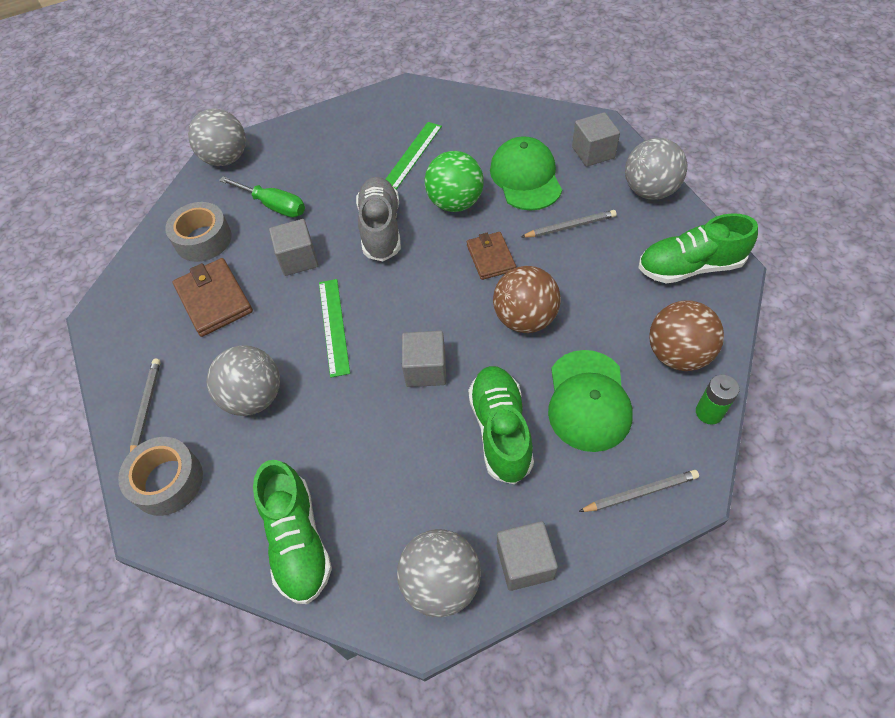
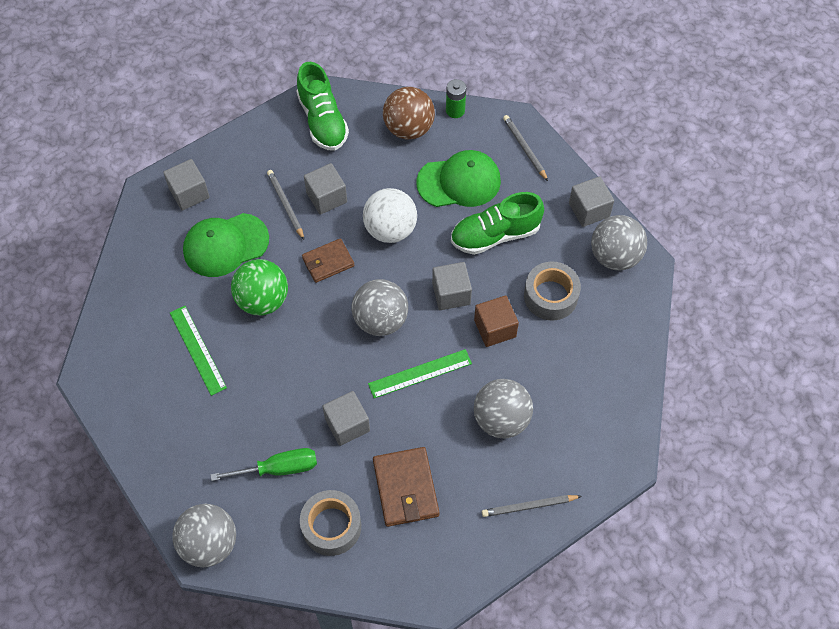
camera: 105 degrees left, 5 degrees up
grey tape [118,437,203,516] -> grey tape moved to [524,262,581,321]
brown wallet [172,258,253,337] -> brown wallet turned 60 degrees counterclockwise [373,447,439,527]
green screwdriver [219,176,305,217] -> green screwdriver turned 60 degrees clockwise [210,448,317,481]
green shoe [253,460,332,604] -> none
grey shoe [356,177,401,261] -> none
green ruler [386,122,442,190] -> green ruler turned 45 degrees clockwise [170,306,227,396]
brown ball [493,266,561,333] -> white ball [363,188,417,243]
grey ball [625,138,687,199] -> grey ball moved to [352,279,408,336]
none -> grey cube [304,163,347,215]
none -> brown cube [474,295,519,347]

